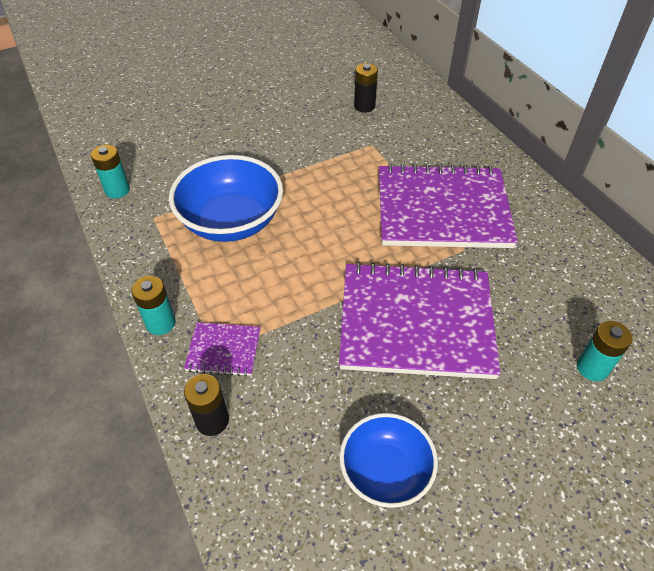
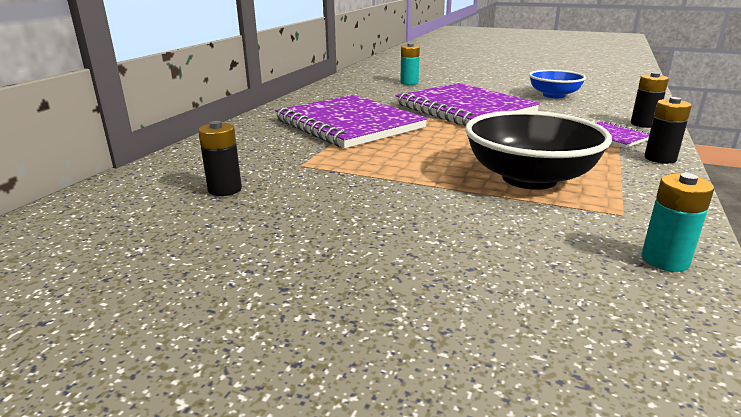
camera: 130 degrees left, 25 degrees down
turquoise battery [131,276,175,335] -> black battery [644,97,692,164]
blue bowl [169,155,283,242] -> black bowl [465,110,612,190]

